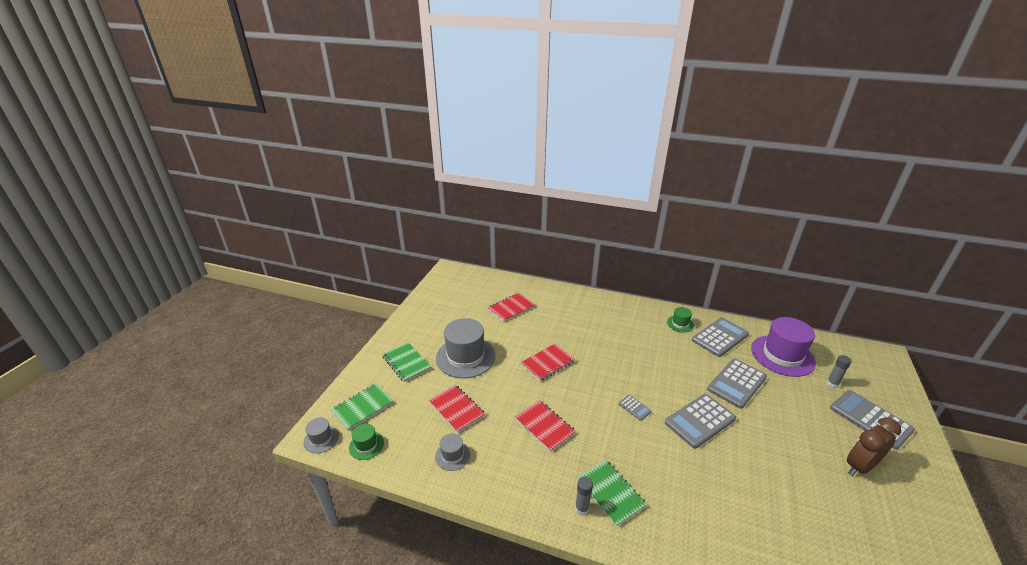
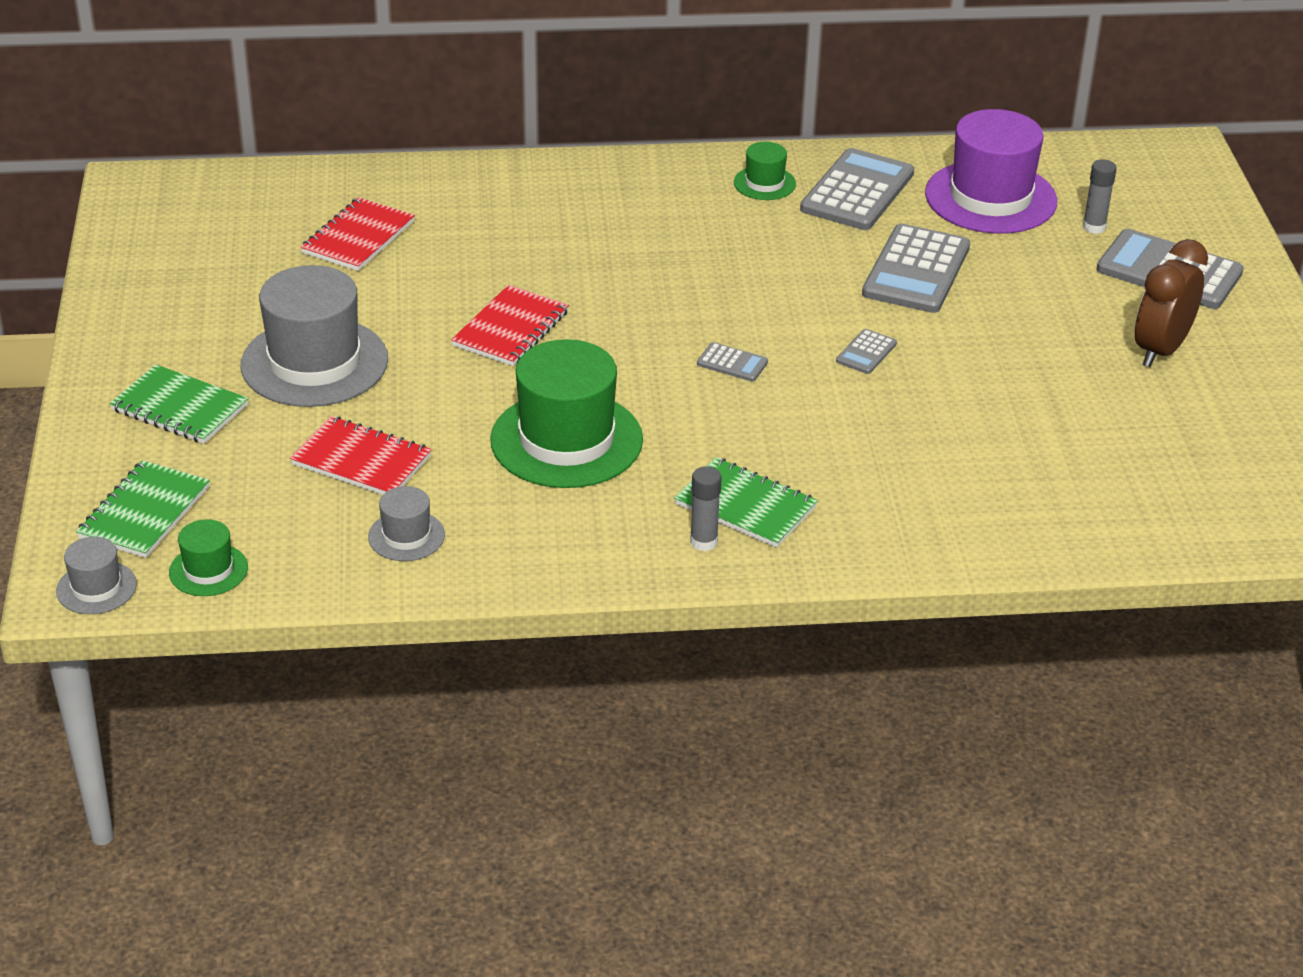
camera: 25 degrees left, 5 degrees up
red notebook [515,400,576,452] -> green hat [490,339,643,488]
grey calculator [665,394,736,449] -> grey calculator [836,329,897,374], size x0.46

